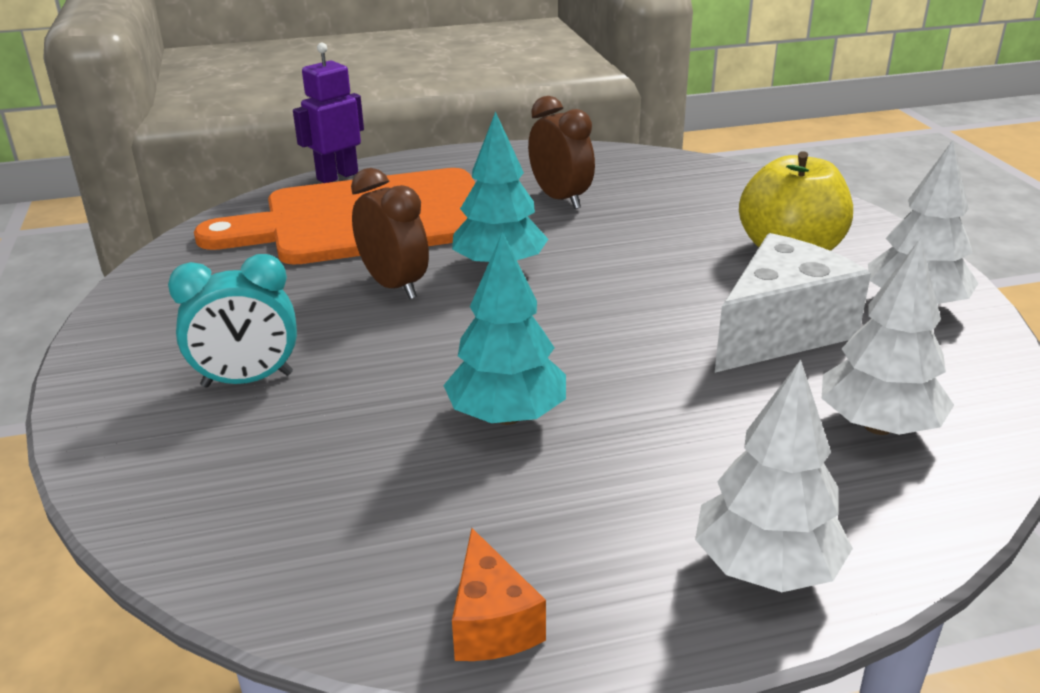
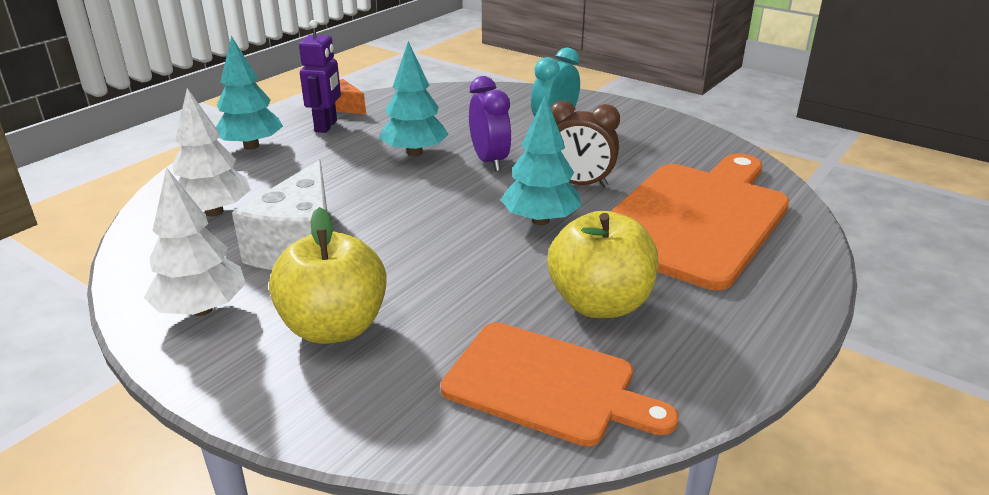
camera: 140 degrees right, 0 degrees up
purple robot [293,43,364,183] -> purple robot moved to [299,20,341,133]
brown clock [528,96,595,209] -> yellow apple [548,211,658,318]
white tree [695,359,853,592] -> turquoise tree [216,36,283,150]
none -> orange cutting board [441,322,679,446]
none -> purple clock [469,76,512,171]

